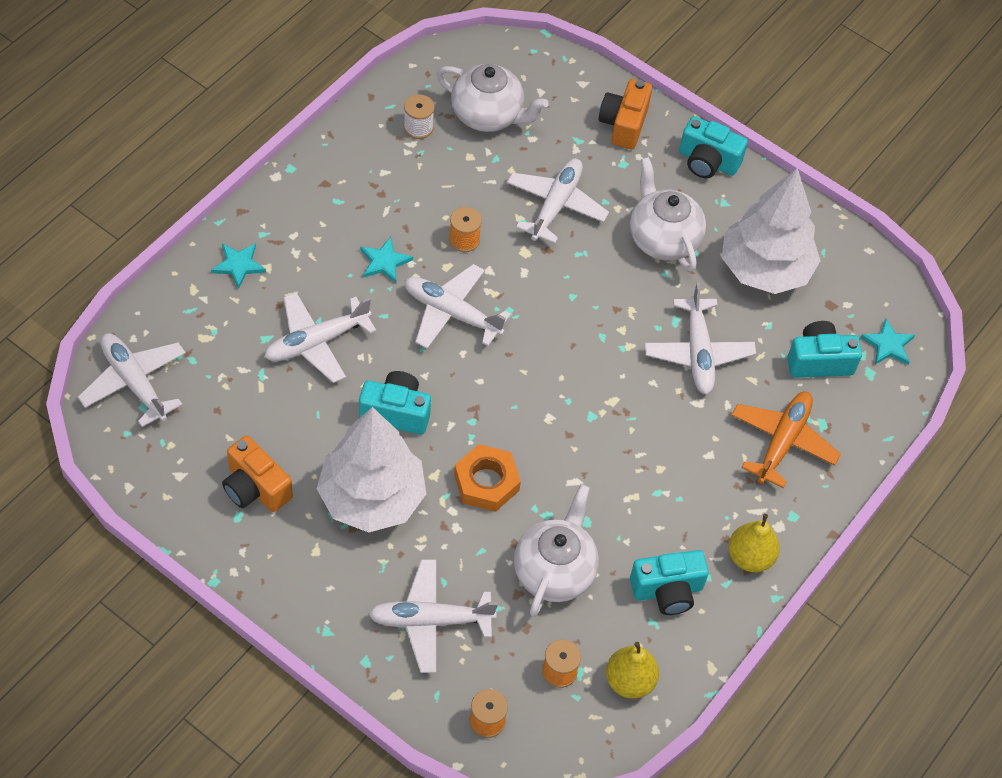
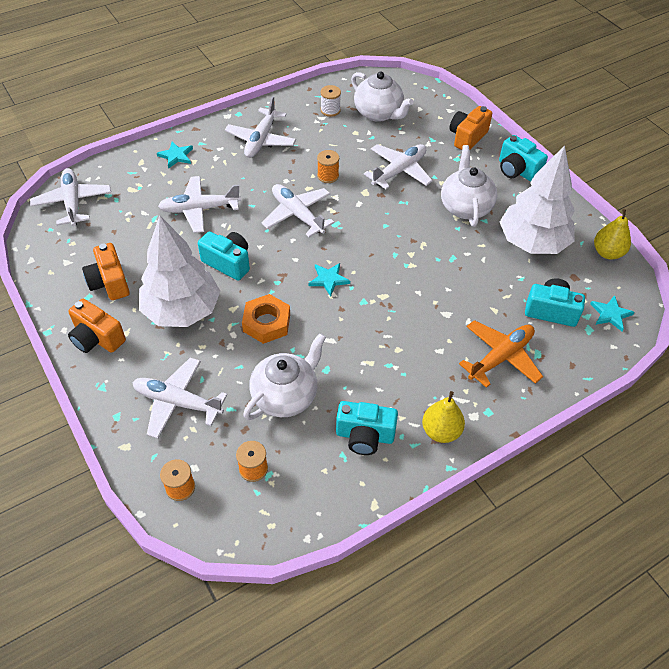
camera: 25 degrees right, 5 degrees down
turquoise star [360,237,413,283] -> turquoise star moved to [309,263,350,296]
yellow pear [606,642,659,699] -> yellow pear moved to [594,209,631,259]
white plane [644,282,756,395] -> white plane moved to [225,96,296,158]
none -> orange camera [68,299,126,353]

